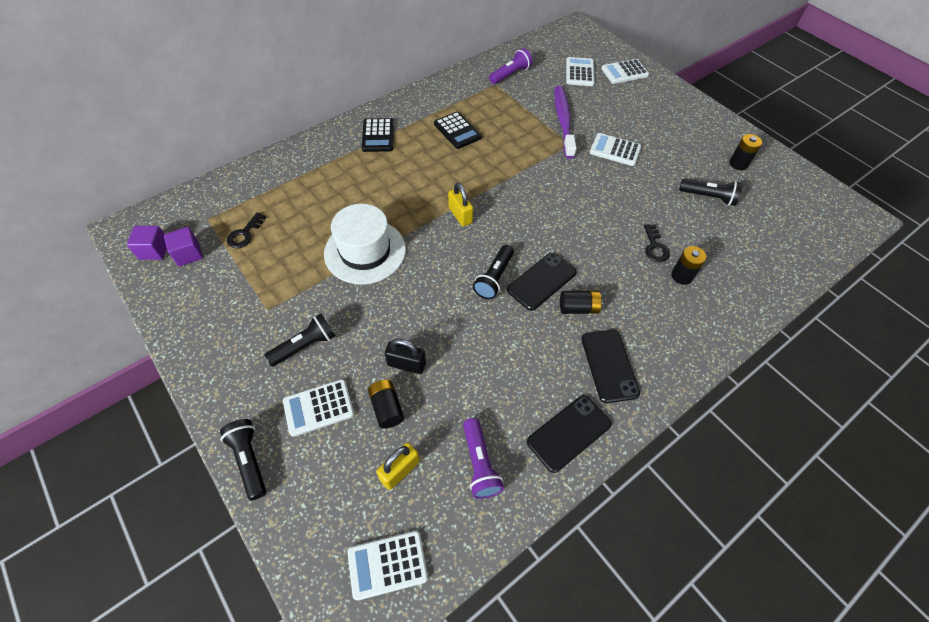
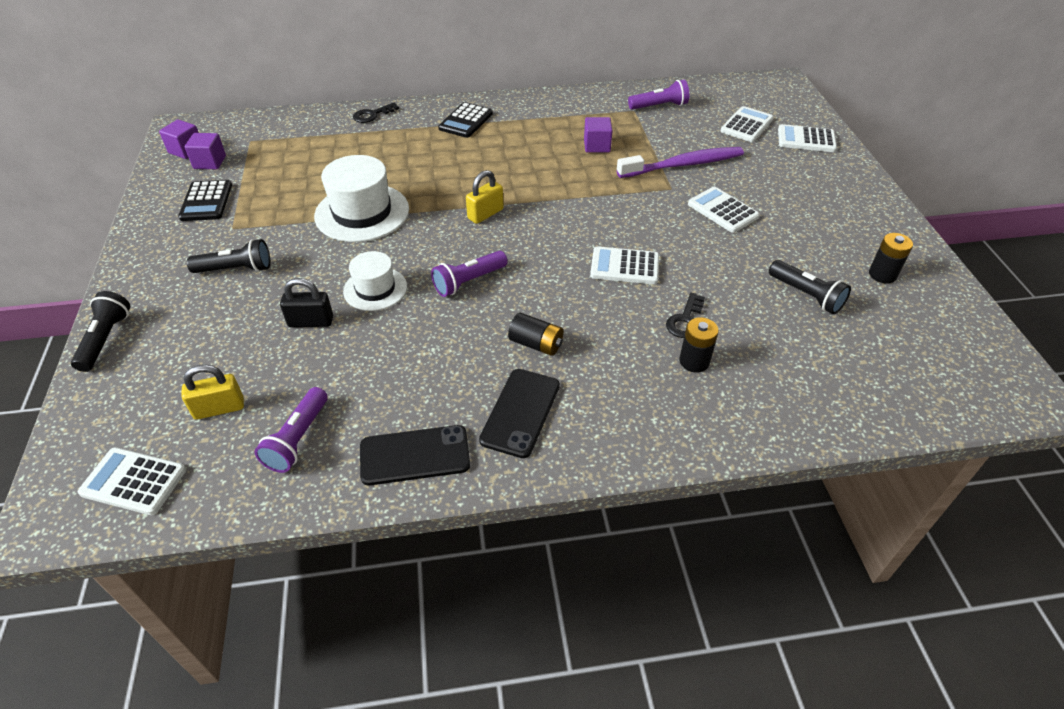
camera: 30 degrees right, 10 degrees down
black key [227,212,266,248] -> black key moved to [353,103,399,123]
white calculator [283,379,354,437] -> white calculator moved to [590,247,659,284]
black battery [368,380,404,429] -> none
black padlock [385,339,426,374] -> black padlock turned 45 degrees counterclockwise [280,278,333,327]
black calculator [434,112,482,149] -> black calculator moved to [178,180,232,221]
yellow padlock [448,183,473,226] -> yellow padlock turned 45 degrees clockwise [466,170,504,224]
black flashlight [473,245,514,299] -> purple flashlight [431,251,508,297]
black phone [507,252,577,311] -> none
purple toothbrush [554,85,576,159] -> purple toothbrush turned 45 degrees clockwise [617,147,744,178]
none -> white hat [343,251,407,311]
none -> purple cube [584,117,612,152]

